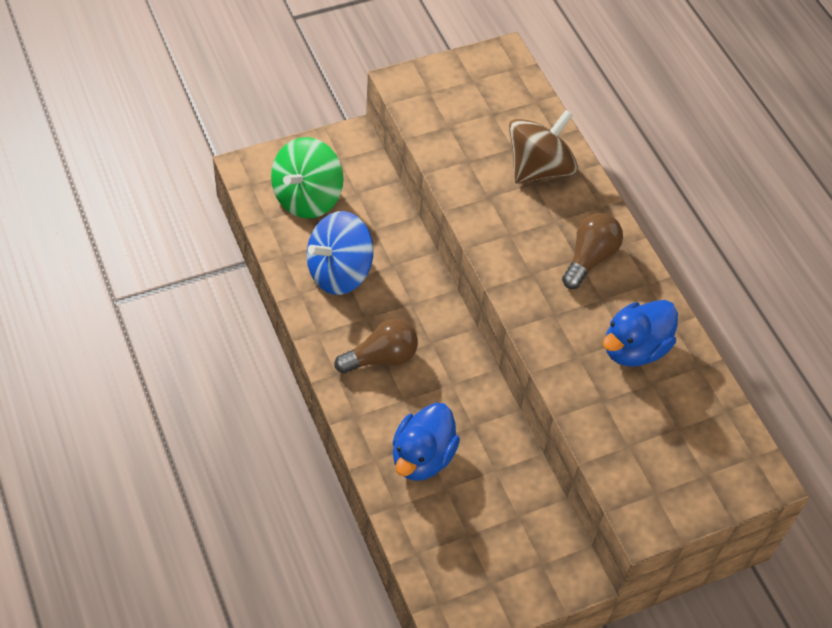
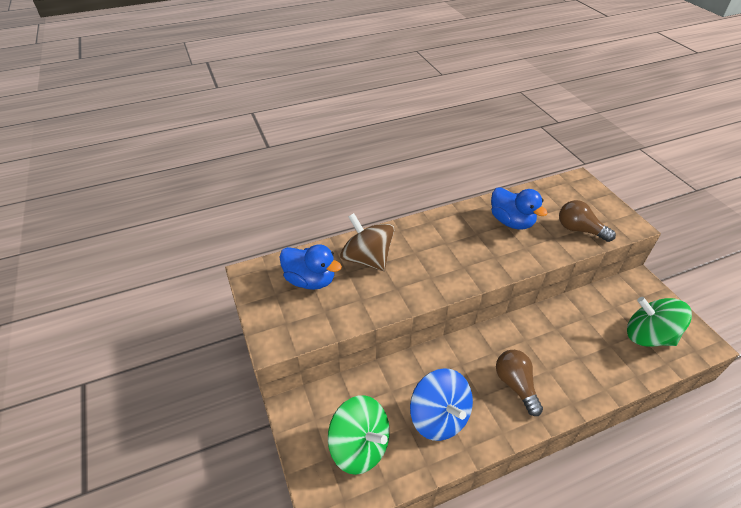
camera: 85 degrees left, 10 degrees down
blue duck [393,403,460,481] -> blue duck moved to [279,244,342,290]
brown light bulb [562,213,623,289] -> brown light bulb moved to [559,200,616,242]
none -> green spinning top [627,297,692,347]

